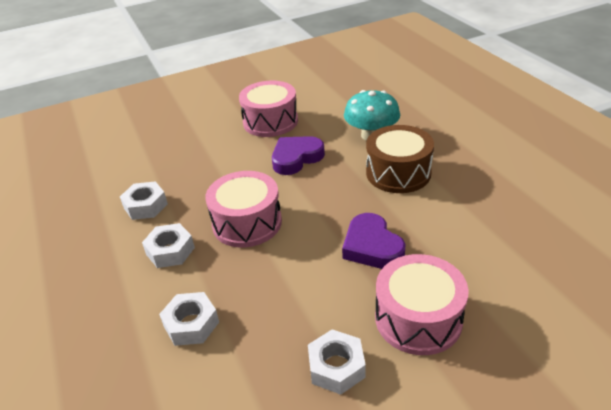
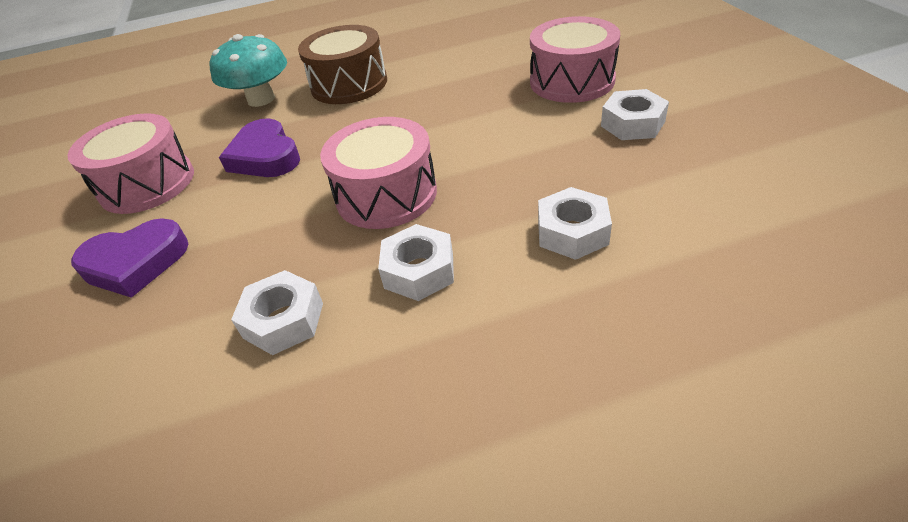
camera: 80 degrees left, 5 degrees up
purple heart [342,213,405,269] -> purple heart moved to [71,218,188,298]

